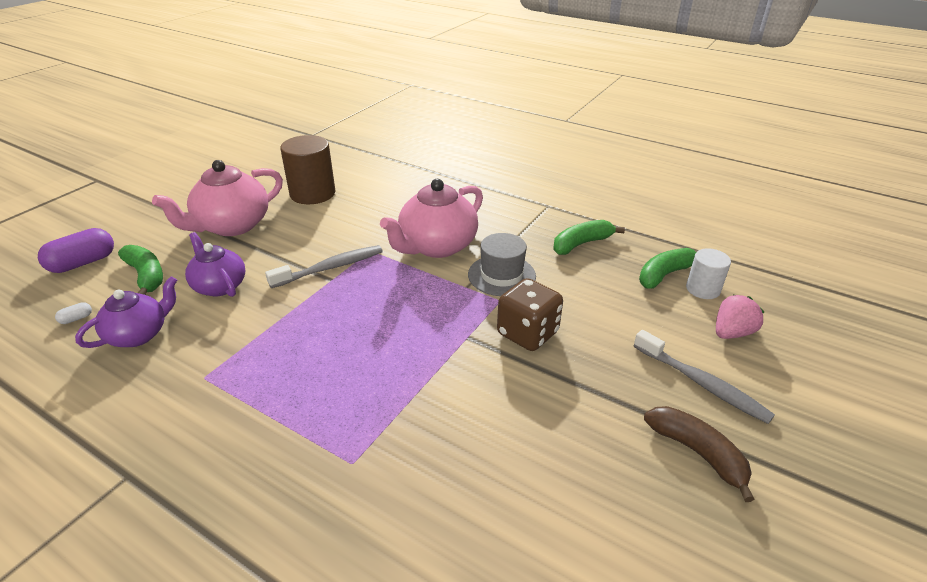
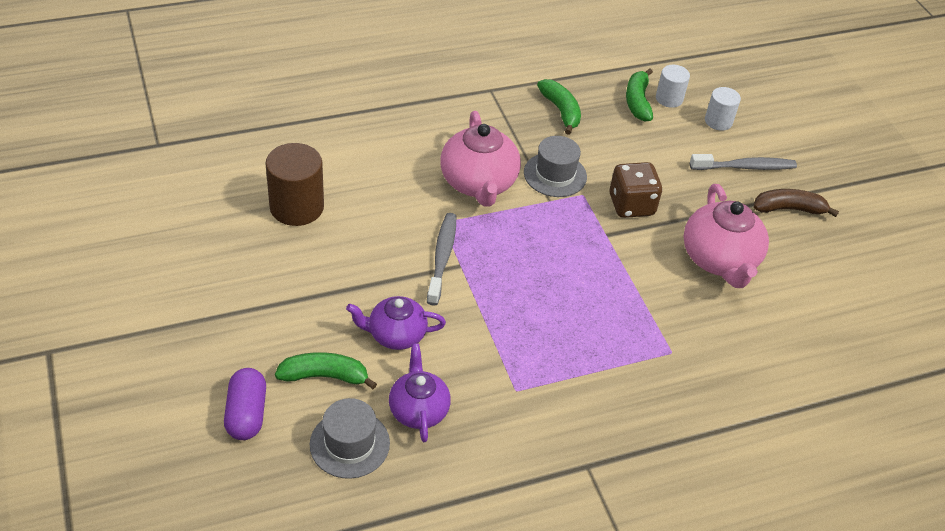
camera: 55 degrees left, 10 degrees up
white capsule [55,302,92,324] -> grey hat [310,398,390,479]
pink teapot [152,160,283,236] -> pink teapot moved to [683,184,769,288]
green banana [553,220,625,255] -> green banana turned 150 degrees clockwise [537,79,581,135]
pink strawberry [716,295,764,339] -> white cylinder [705,87,741,131]

